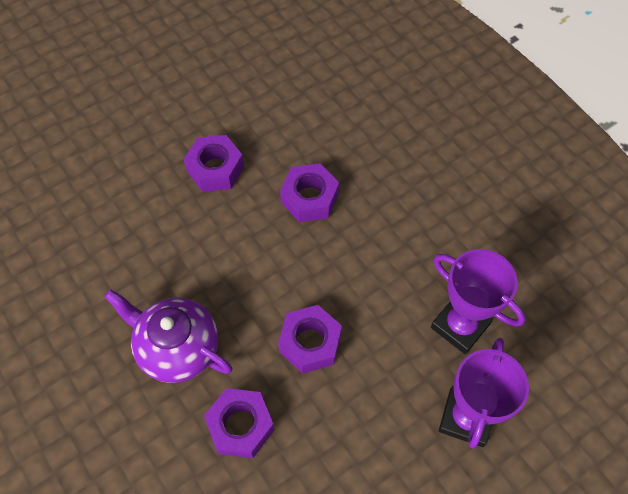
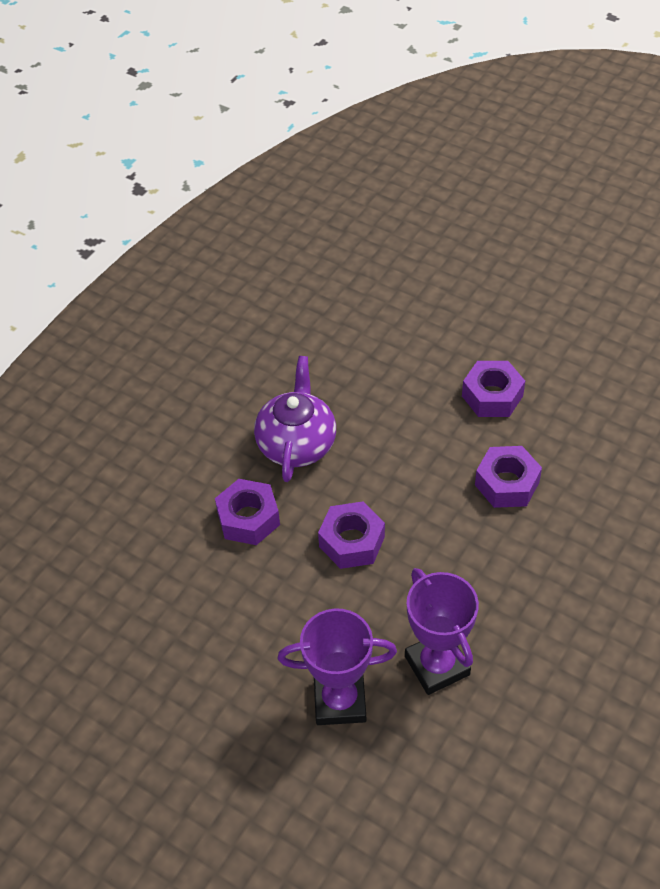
camera: 70 degrees right, 10 degrees down
purple trophy [431,249,526,354] -> purple trophy turned 45 degrees counterclockwise [405,568,479,695]

